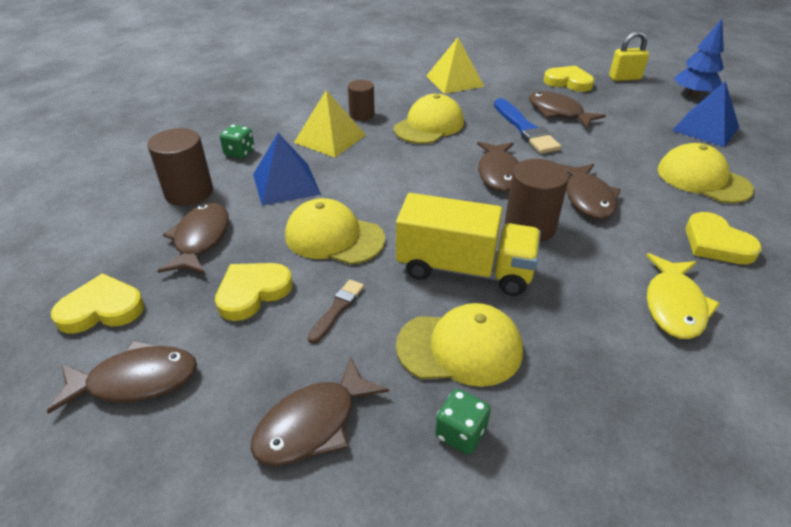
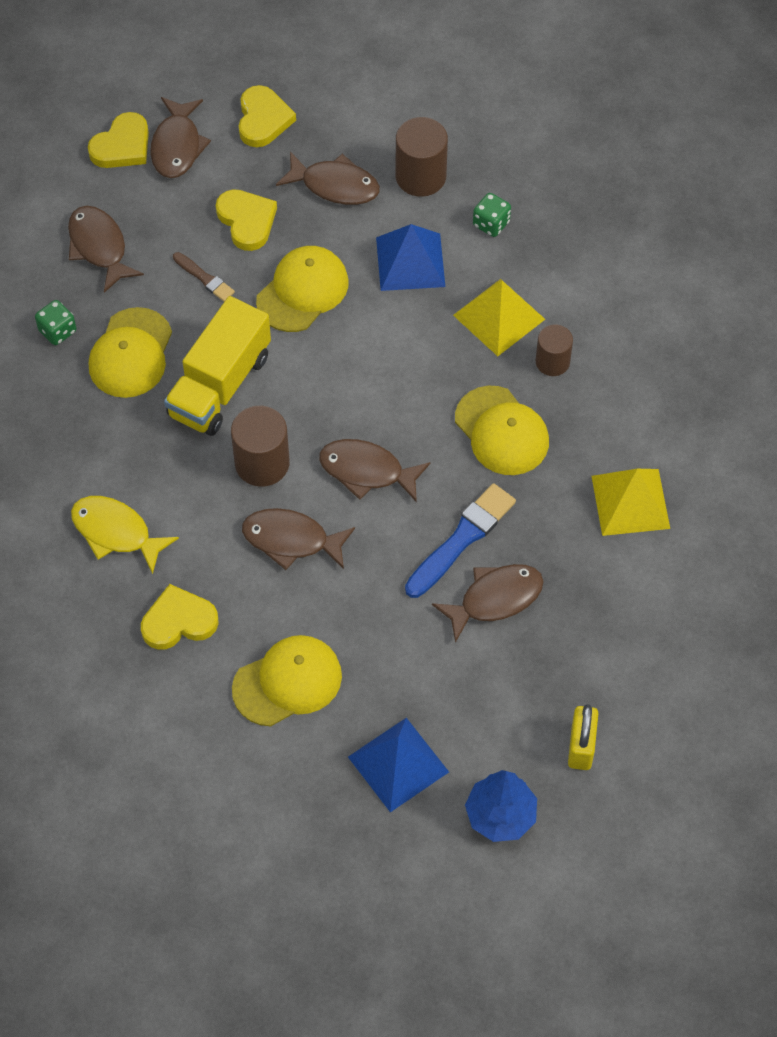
camera: 105 degrees right, 20 degrees up
blue brush [494,98,561,154] -> blue brush turned 135 degrees clockwise [405,483,516,598]
yellow heart [544,65,594,92] -> yellow heart moved to [88,112,149,168]

